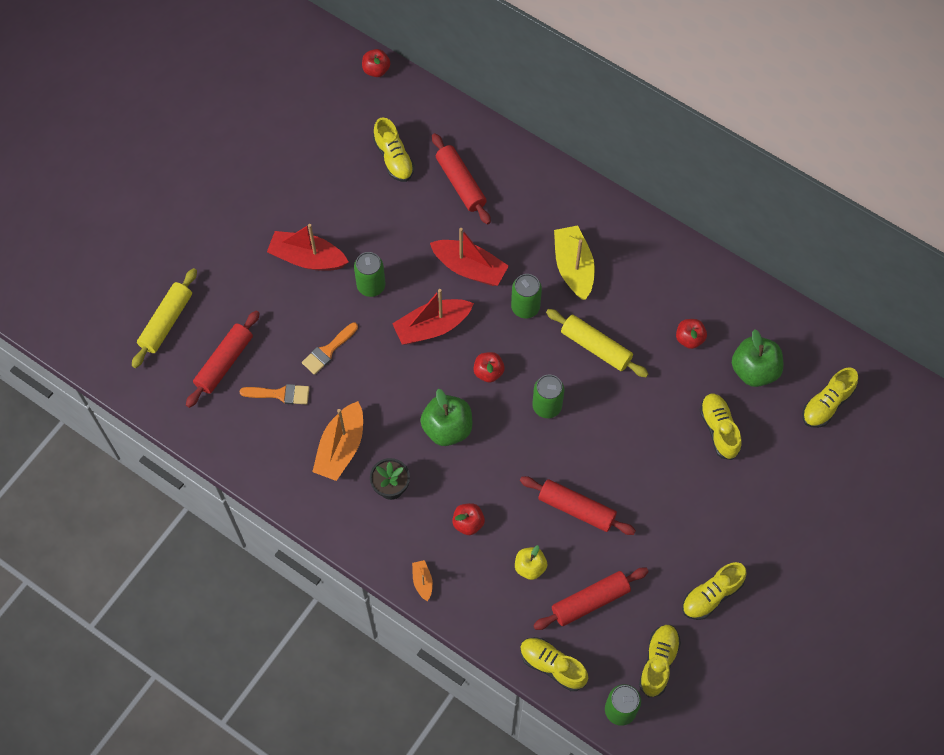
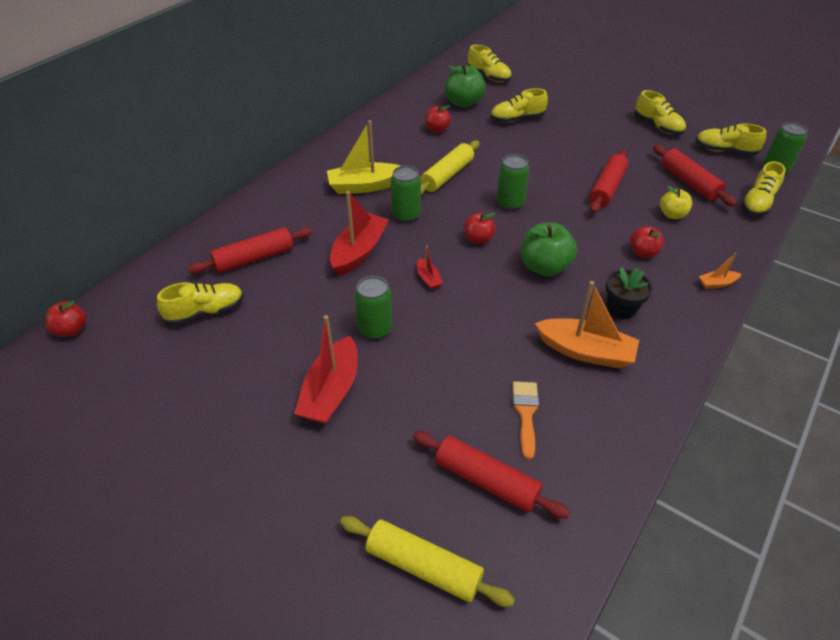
camera: 90 degrees left, 20 degrees down
orange brush [302,322,358,375] -> none
red boat [392,289,474,345] -> red boat [417,246,443,290], size x0.47

